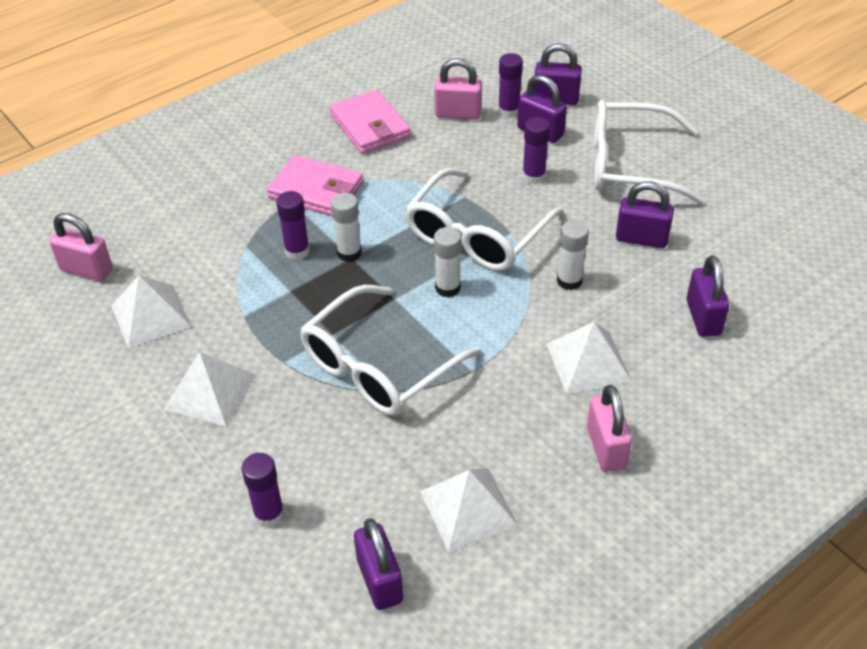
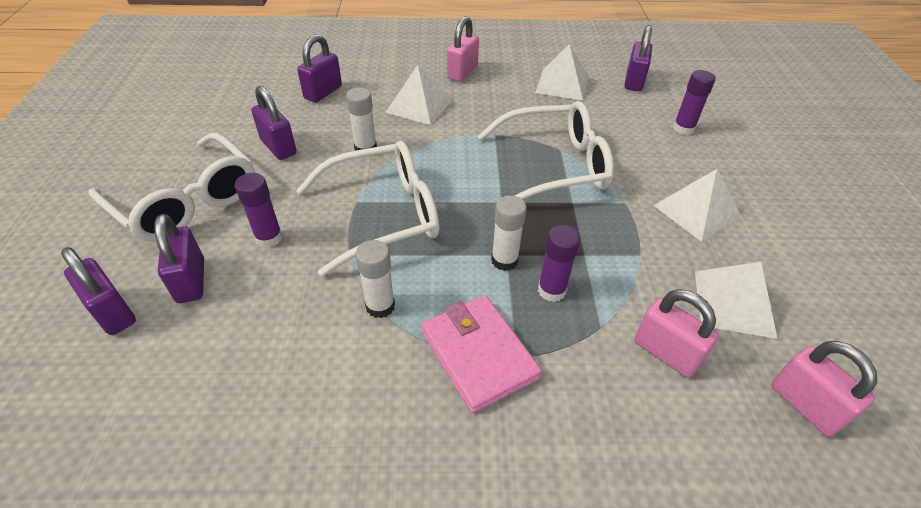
camera: 145 degrees left, 0 degrees up
pink wallet [329,90,411,154] -> none
pink padlock [434,58,482,120] -> pink padlock moved to [634,289,719,377]
white glue stick [434,227,461,297] -> white glue stick moved to [355,240,395,318]
purple glue stick [498,53,523,118] -> none

